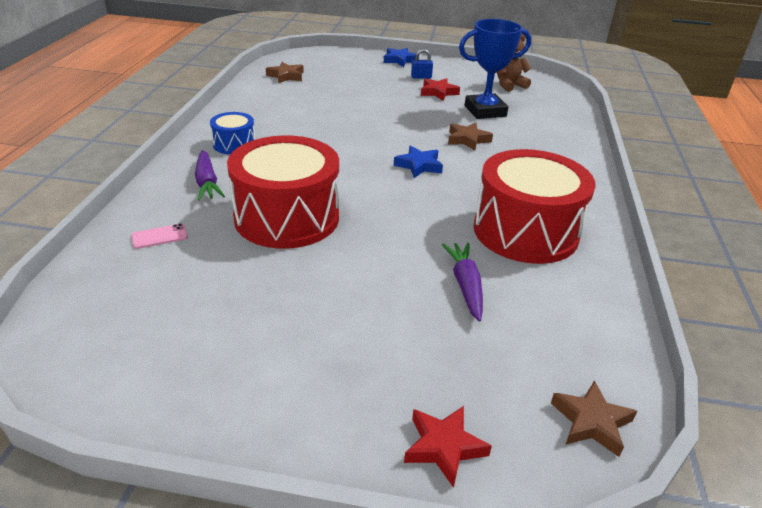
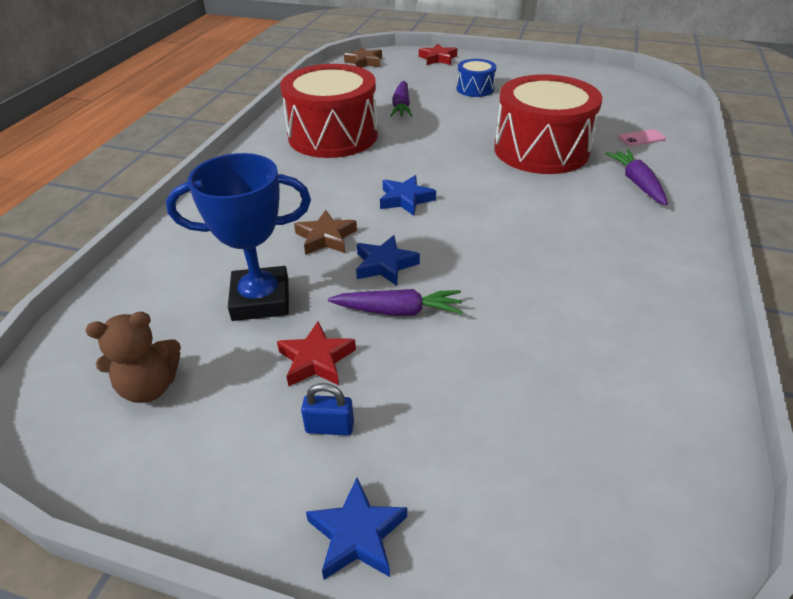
camera: 170 degrees left, 5 degrees up
blue drum [210,112,255,155] -> blue drum moved to [456,59,496,97]
brown star [266,62,304,83] -> none
none -> purple carrot [328,289,463,316]
none -> blue star [356,235,420,286]

